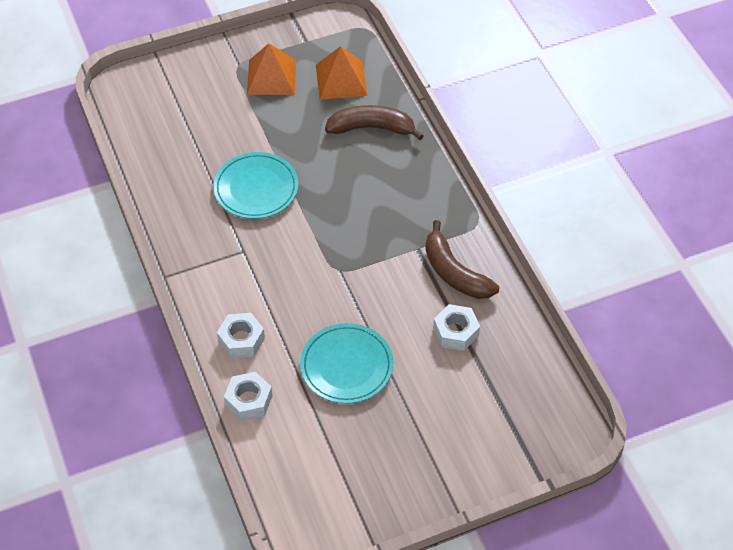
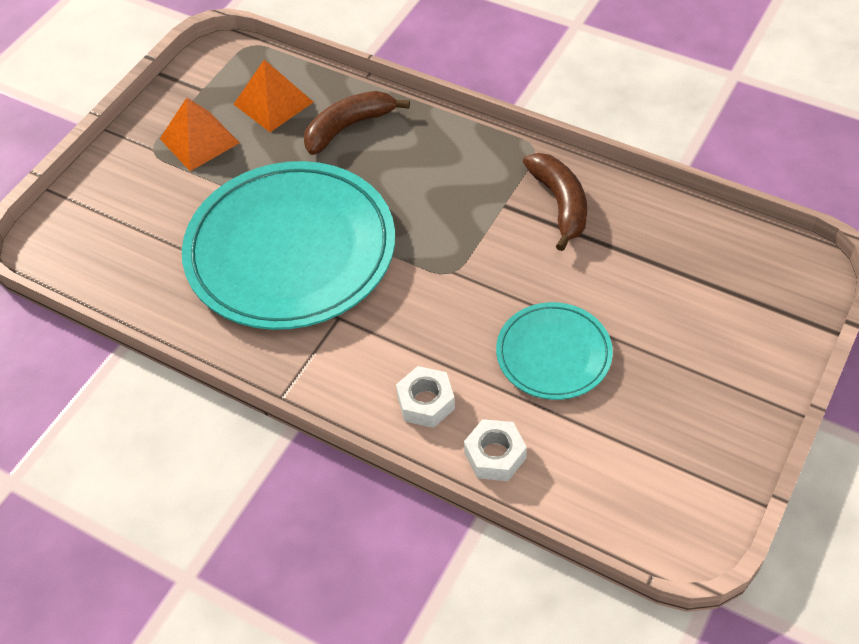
camera: 35 degrees left, 0 degrees up
turquoise plate [213,152,299,219] -> turquoise plate [182,161,395,330], size x1.98
brown banana [426,220,499,299] -> brown banana turned 120 degrees counterclockwise [523,153,587,251]
white nut [433,304,480,351] -> none

